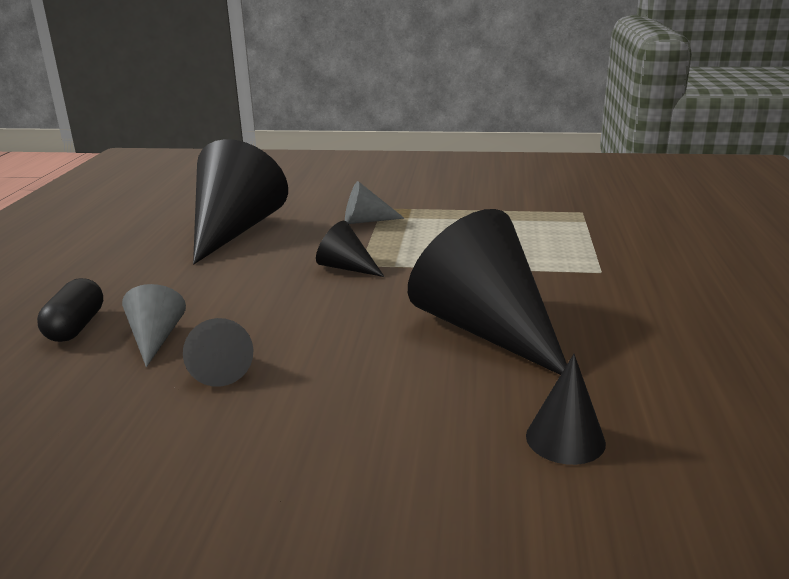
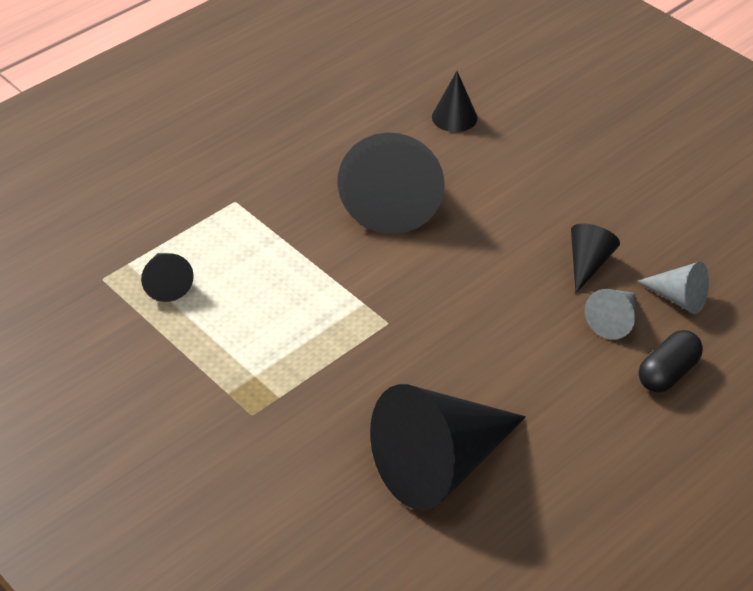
camera: 140 degrees left, 20 degrees up
black cone [316,221,385,277] -> black cone moved to [141,253,194,302]
grey cone [345,181,405,224] -> grey cone moved to [637,262,709,314]

